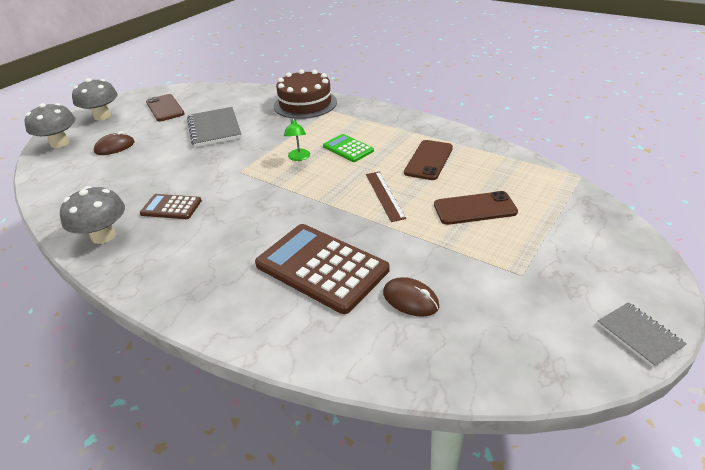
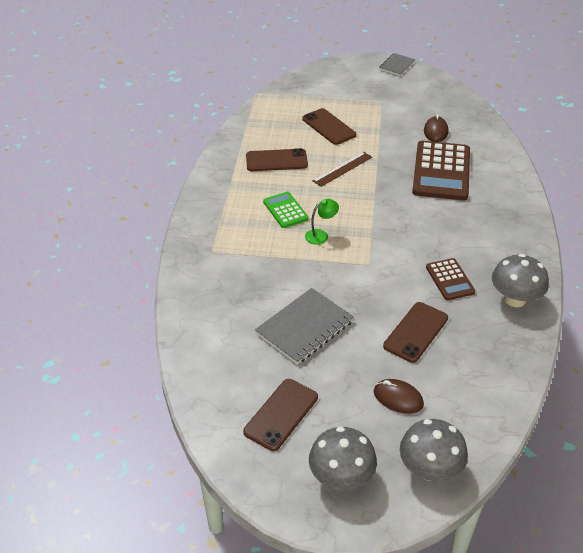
camera: 120 degrees left, 5 degrees up
brown cake [274,69,337,119] -> none
green calculator [323,134,374,162] -> green calculator turned 135 degrees clockwise [263,192,309,228]
none -> brown phone [383,302,448,363]

